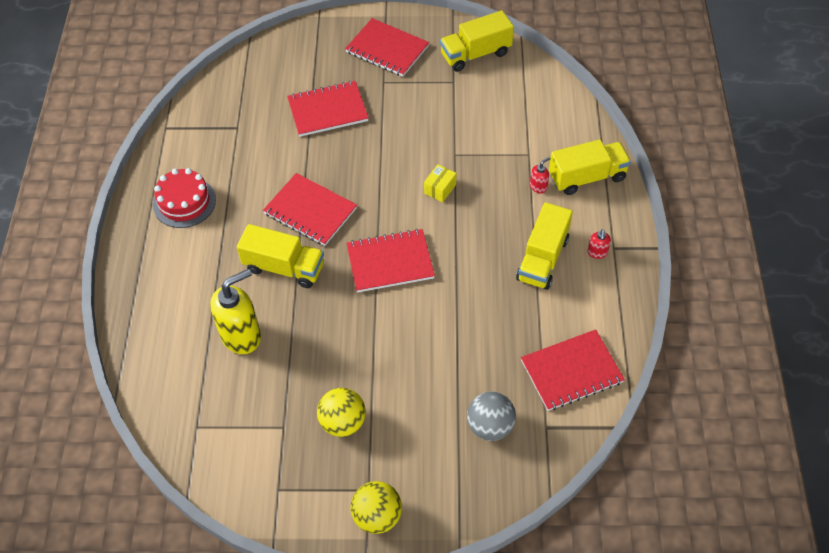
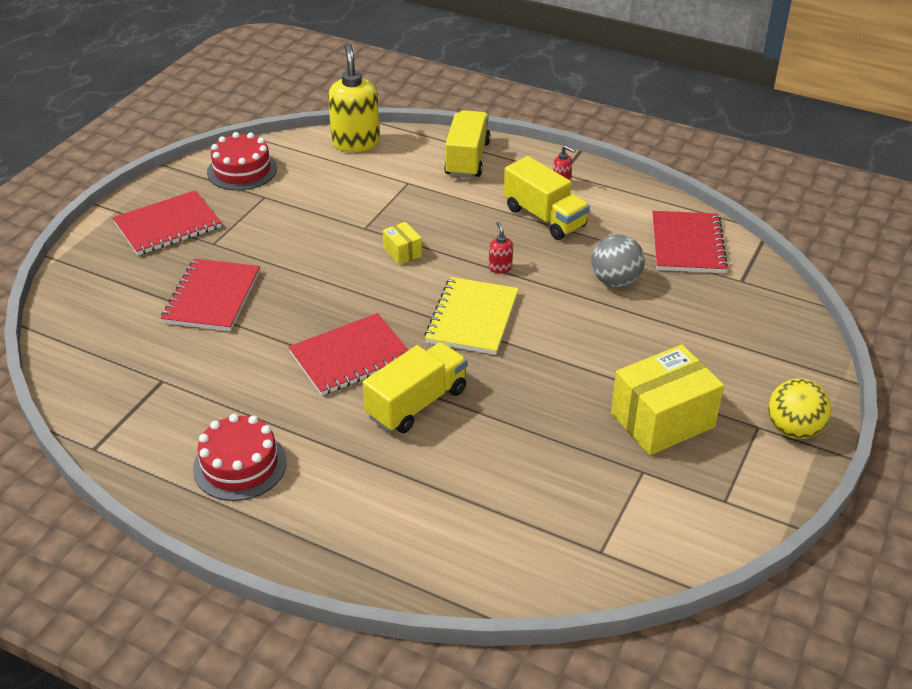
camera: 65 degrees left, 15 degrees down
yellow soap dispenser [210,269,261,354] -> yellow soap dispenser moved to [328,43,380,152]
yellow ball [317,388,366,437] -> yellow box [611,345,724,455]
red notebook [346,229,435,293] -> yellow notebook [424,277,519,355]
yellow truck [440,10,514,72] -> red cake [207,132,277,191]
grey ball [467,392,516,441] -> grey ball moved to [592,234,645,287]
red soap dispenser [530,157,550,194] -> red soap dispenser moved to [489,221,513,273]

